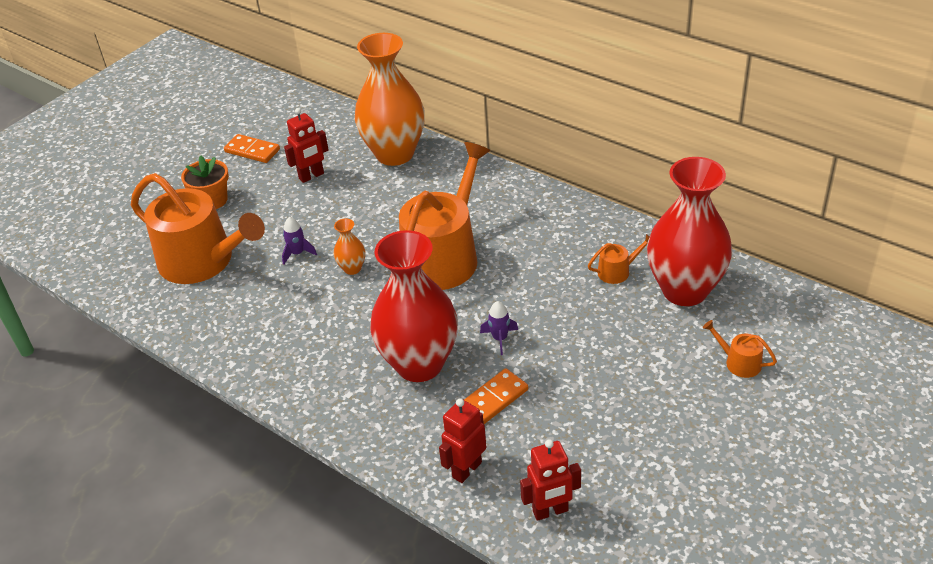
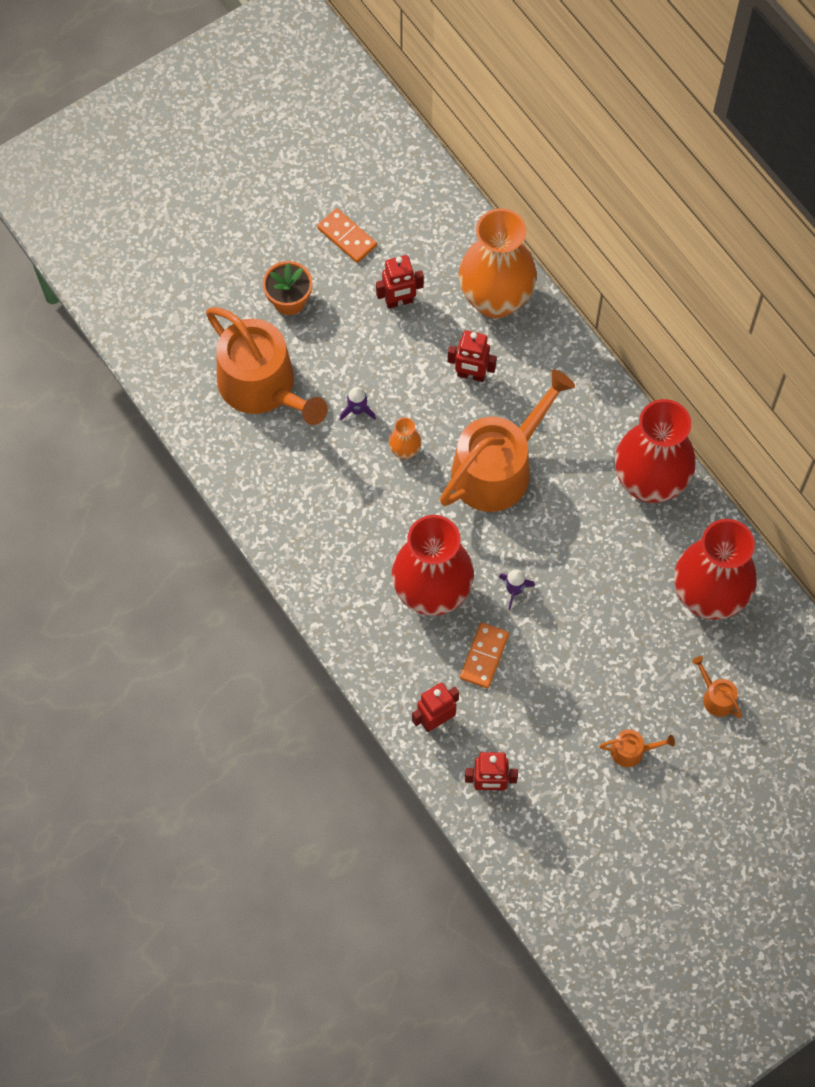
camera: 15 degrees right, 25 degrees up
orange domino [464,368,528,424] -> orange domino turned 45 degrees counterclockwise [460,622,509,688]
orange watering can [588,234,650,284] -> orange watering can moved to [599,729,675,767]
none -> red robot [448,330,497,382]
none -> red vase [615,399,696,503]

